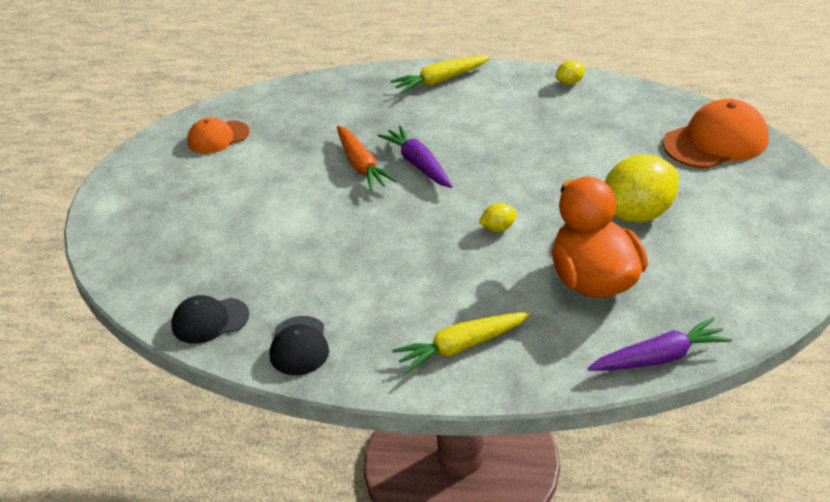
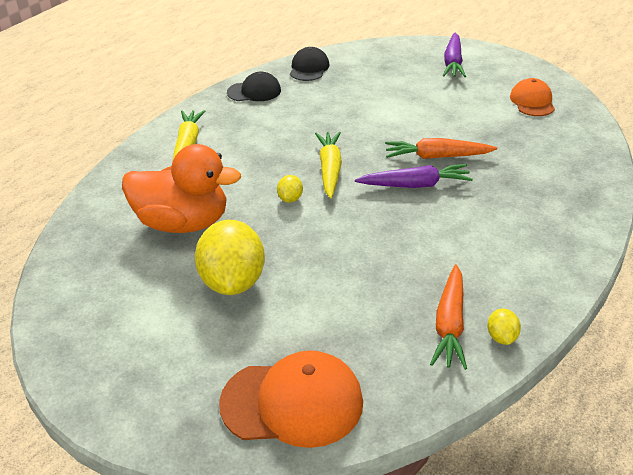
camera: 115 degrees right, 0 degrees up
black cap [270,316,329,375] -> black cap turned 150 degrees clockwise [227,72,281,101]
yellow carrot [391,56,490,93] -> yellow carrot moved to [315,132,342,199]
purple carrot [587,317,732,371] -> purple carrot moved to [443,33,466,77]
orange cap [663,99,769,168] -> orange cap turned 90 degrees counterclockwise [219,350,363,448]
none -> orange carrot [430,264,467,370]

